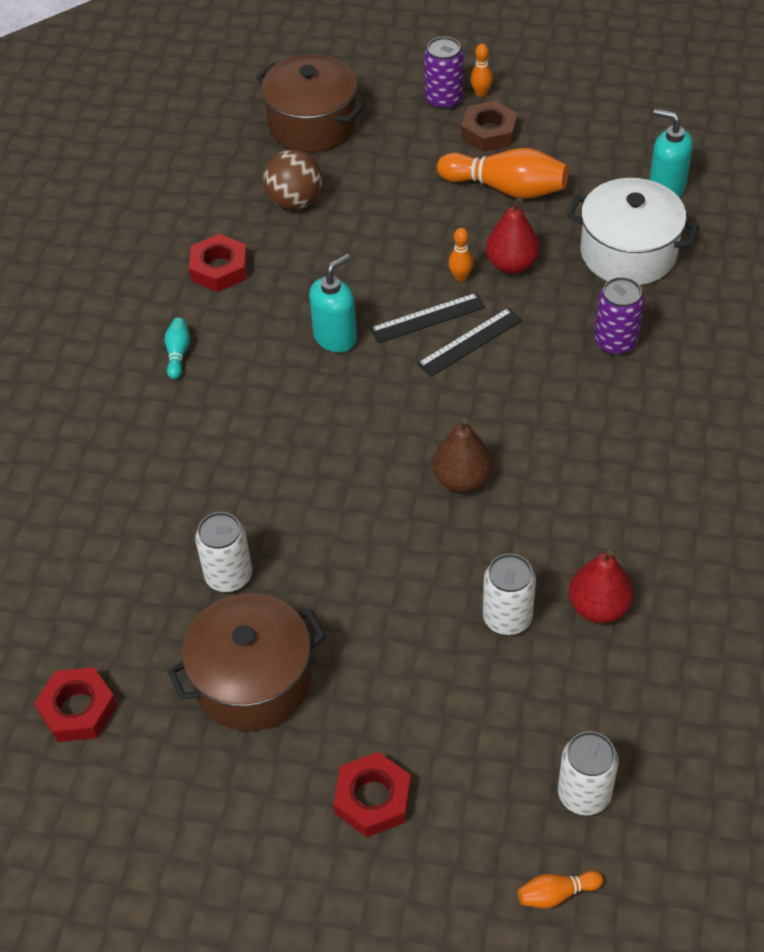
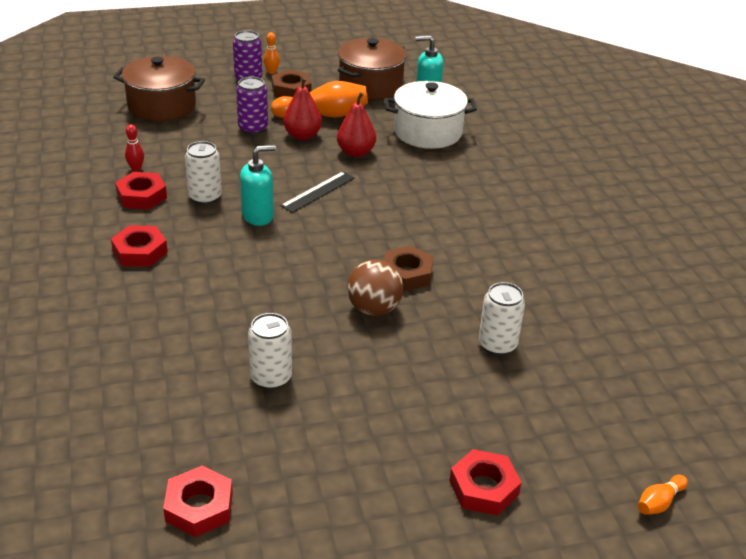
camera: 30 degrees left, 15 degrees down
turquoise bowling pin [165,318,190,379] -> red nut [111,225,168,267]
brown pot [168,593,326,731] -> brown pot moved to [338,38,407,100]
brown ball [263,149,322,210] -> brown ball moved to [347,260,403,316]
turquoise soap dispenser [309,254,357,353] -> turquoise soap dispenser turned 45 degrees clockwise [240,145,276,226]
black ruler [417,308,523,377] -> none
brown pear [432,418,492,492] -> brown nut [384,246,433,291]
orange bowling pin [449,228,473,281] -> none
white can [558,731,619,815] -> white can moved to [185,141,222,205]
red pear [569,549,634,623] -> red pear moved to [283,77,322,140]
purple can [594,277,644,355] -> purple can moved to [236,77,268,135]
none -> red bowling pin [125,124,144,171]

